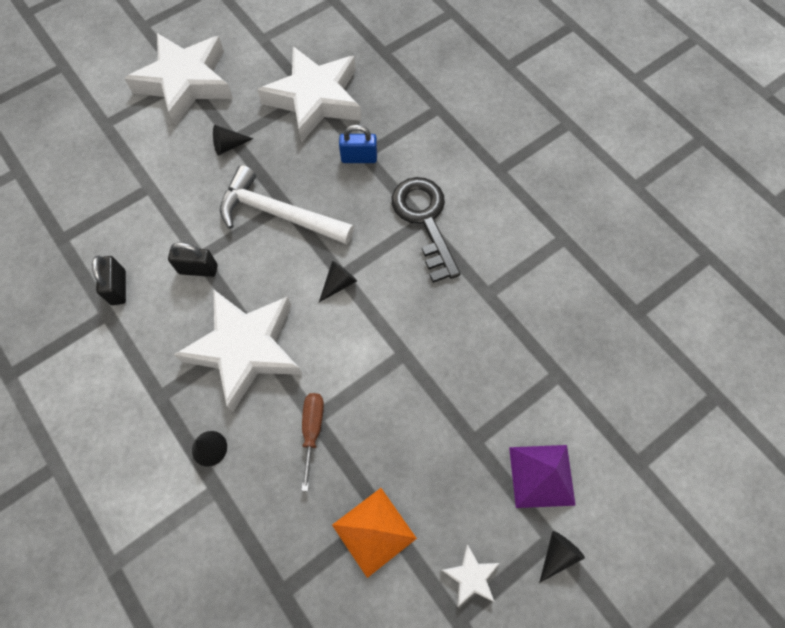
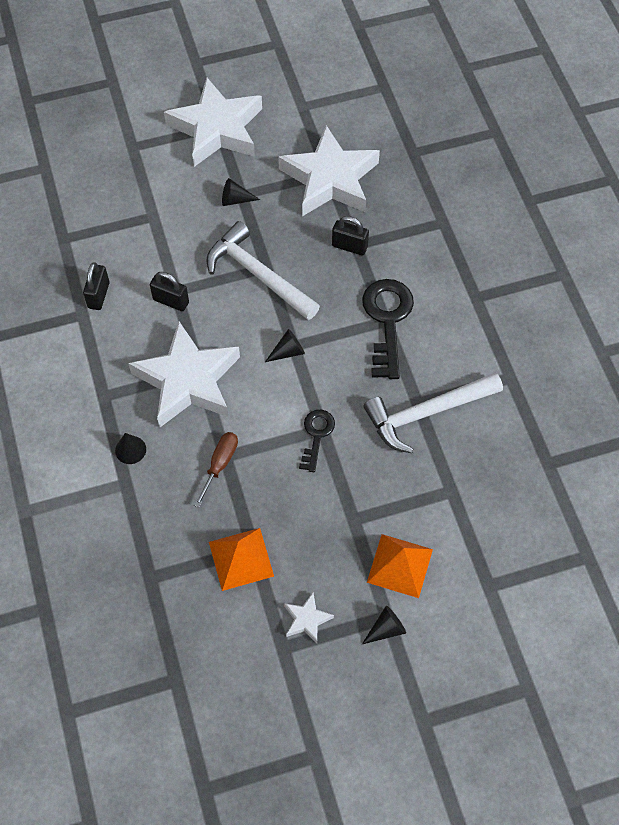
camera: 20 degrees right, 5 degrees down
blue padlock [339,124,377,163] -> black padlock [332,216,369,255]
purple pyramid [509,445,576,508] -> orange pyramid [367,534,433,598]
none -> black key [299,410,335,472]
none -> white hammer [364,372,503,453]

